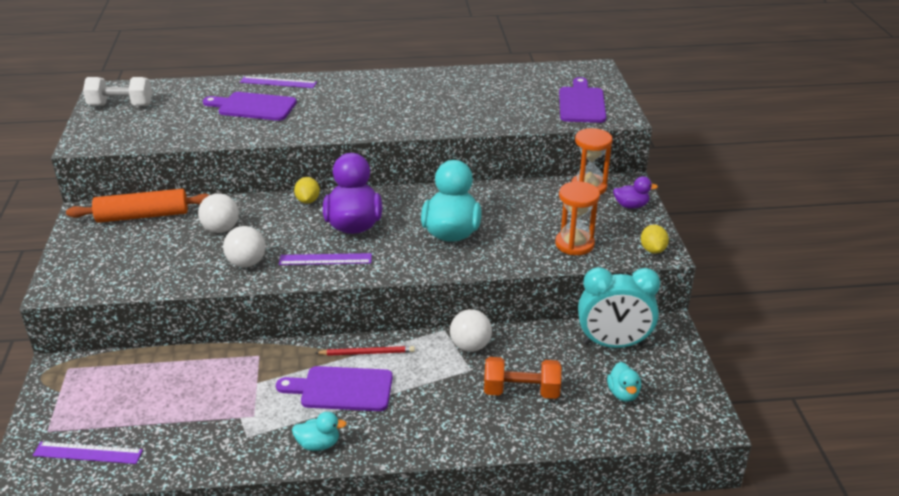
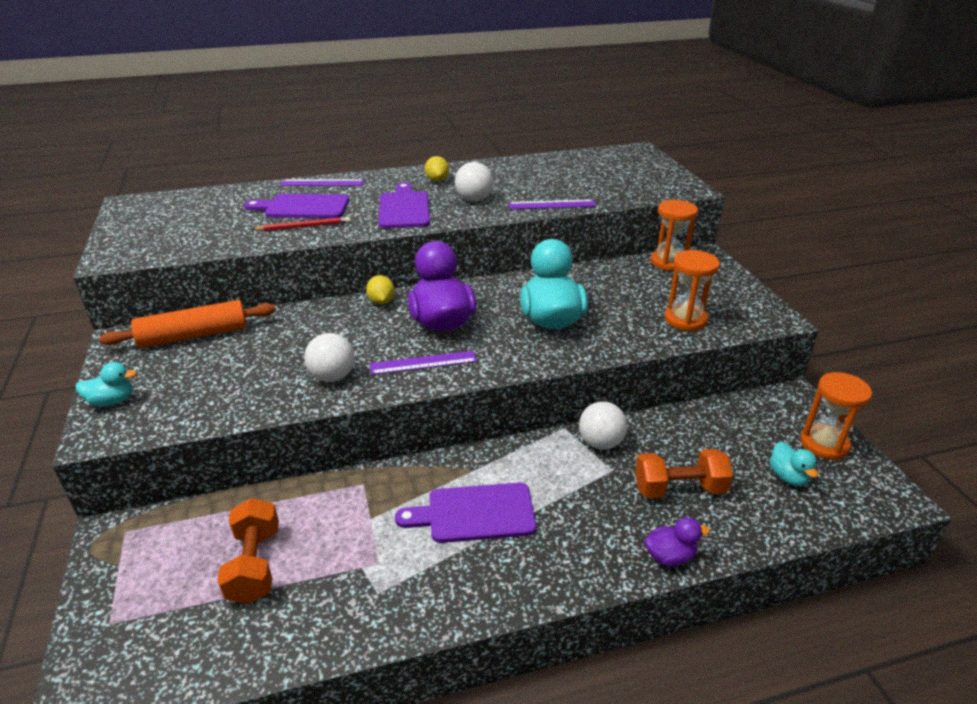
camera: 10 degrees left, 0 degrees up
purple ruler [33,442,143,464] -> purple ruler moved to [508,199,596,209]
white dumbbell [83,77,152,106] -> none
white ball [198,193,239,233] -> white ball moved to [455,162,493,202]
turquoise duck [292,412,347,451] -> turquoise duck moved to [76,362,137,406]
red pencil [316,346,415,356] -> red pencil moved to [251,217,350,231]
purple cutting board [559,77,606,123] -> purple cutting board moved to [378,182,430,229]
turquoise clock [578,267,660,348] -> none
purple duck [613,176,658,209] -> purple duck moved to [644,517,710,567]
yellow lemon [641,225,669,254] -> yellow lemon moved to [425,156,449,182]
none -> orange dumbbell [217,498,279,604]
none -> orange hourglass [800,372,872,460]

